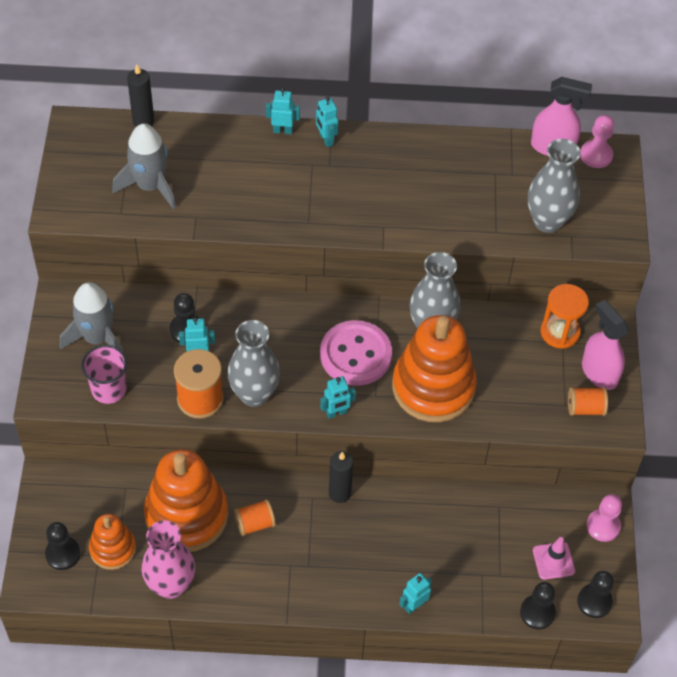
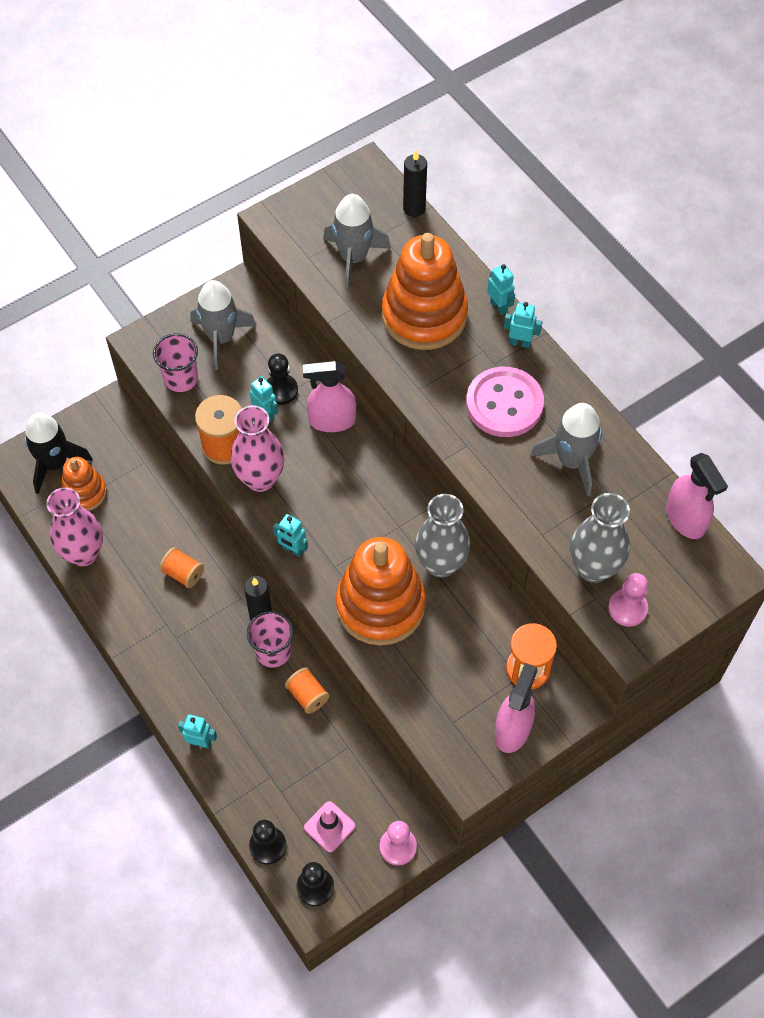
camera: 55 degrees right, 5 degrees up
black pawn [45,522,81,570] -> black rocket [24,413,92,494]
orange stacking toy [144,449,228,552] -> orange stacking toy moved to [382,233,468,350]
grey vase [227,320,280,407] -> pink vase [231,405,284,492]
turquoise robot [316,97,338,147] -> turquoise robot turned 75 degrees clockwise [504,302,542,348]
pink button [320,320,392,386] -> pink button moved to [466,367,544,437]
orange spool [568,387,608,416] -> orange spool moved to [285,667,330,714]
pink pawn [580,115,614,168] -> pink pawn moved to [608,573,648,627]
none -> pink cup [247,611,294,668]
none -> pink spray bottle [303,361,357,432]
none -> grey rocket [530,403,602,496]

